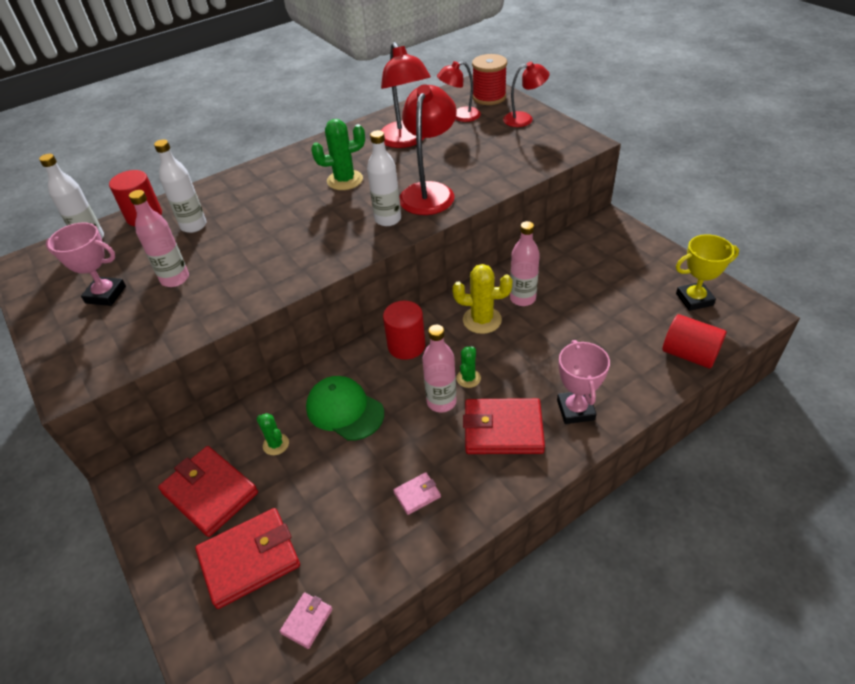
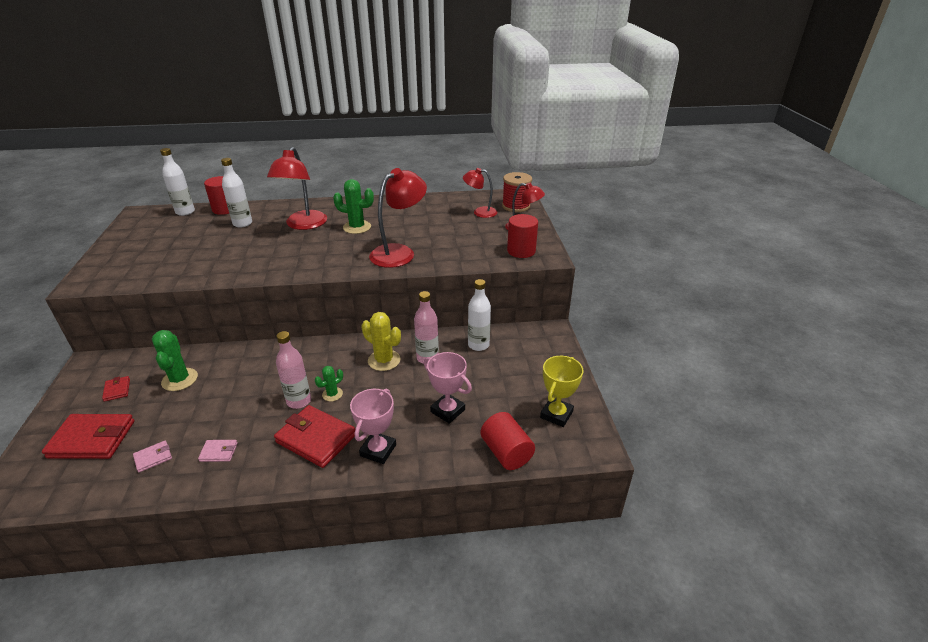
camera: 25 degrees right, 10 degrees down
pink trophy [46,223,126,306] -> pink trophy moved to [424,352,472,424]
pink bottle [129,190,189,287] -> none
red wallet [158,446,258,537] -> red wallet [102,376,130,402], size x0.47
green cactus [257,413,289,455] -> green cactus [152,330,198,391], size x1.71
pink wallet [280,592,333,649] -> pink wallet moved to [133,441,172,472]
green cap [306,376,384,441] -> none
white bottle [367,130,401,226] -> white bottle moved to [468,279,491,351]
red lamp [380,42,431,148] -> red lamp moved to [267,147,327,230]
red cylinder [383,301,425,360] -> red cylinder moved to [507,214,538,258]
yellow trophy [676,234,739,311] -> yellow trophy turned 75 degrees counterclockwise [540,356,583,427]

